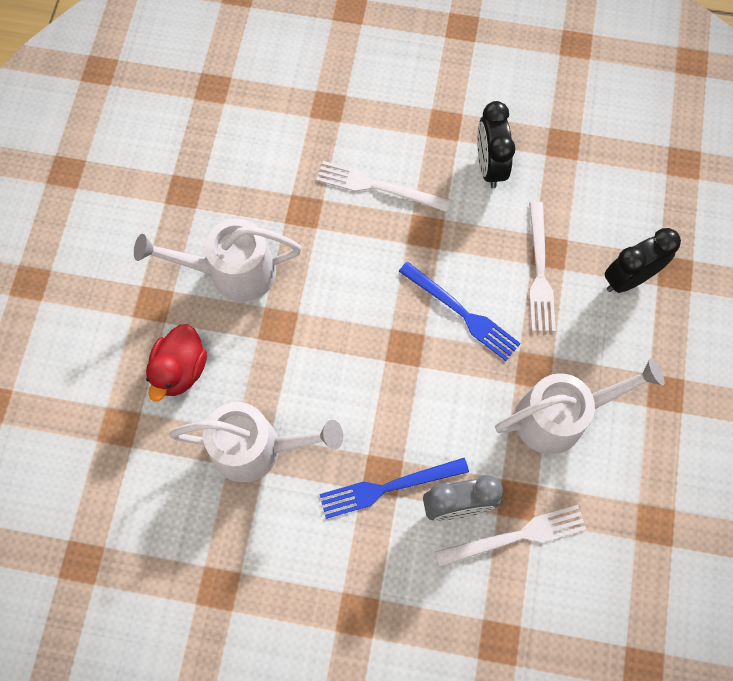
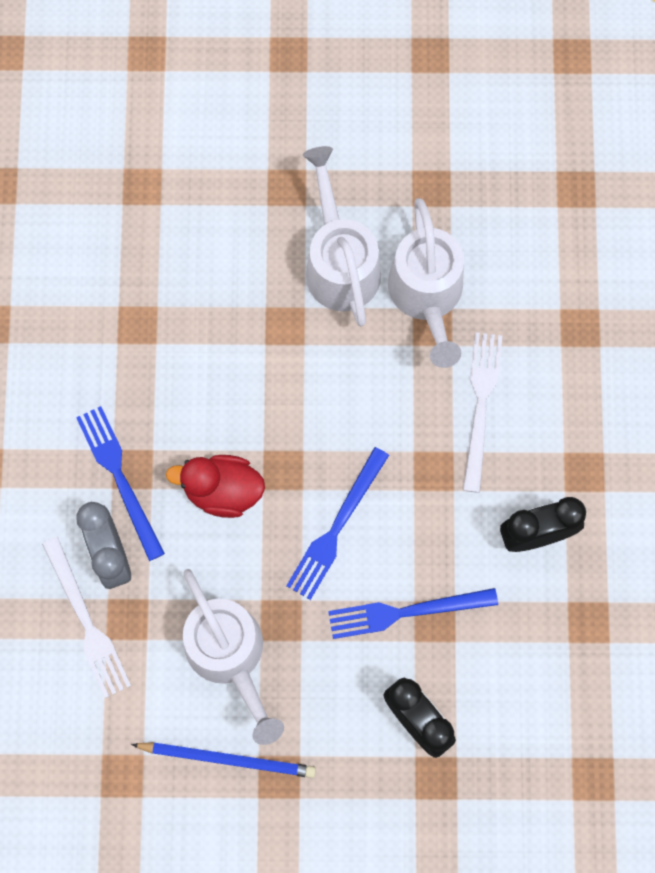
camera: 80 degrees right, 5 degrees up
red duck [146,324,207,401] -> red duck moved to [166,455,265,518]
white watering can [170,402,343,482] -> white watering can moved to [388,198,464,368]
white fork [529,202,556,332] -> blue fork [328,588,498,639]
none -> blue pencil [131,742,316,778]

